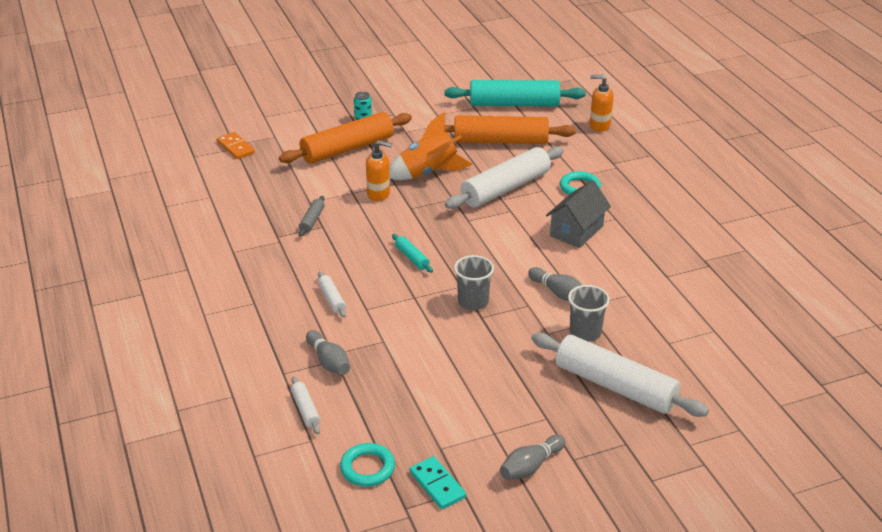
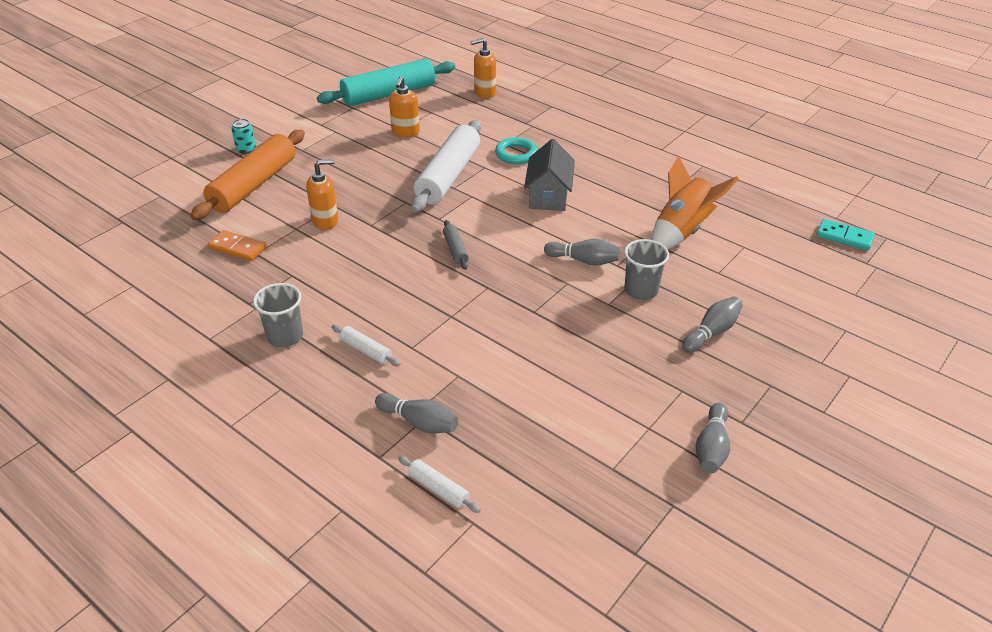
camera: 30 degrees left, 5 degrees up
orange domino [217,132,255,159] -> orange domino moved to [208,230,267,261]
grey rolling pin [299,196,325,237] -> grey rolling pin moved to [443,220,469,270]
turquoise ring [340,443,395,487] -> none
orange rocket [389,112,473,180] -> orange rocket moved to [652,156,739,249]
turquoise rolling pin [392,234,433,273] -> none
turquoise domino [410,456,466,509] -> turquoise domino moved to [817,219,875,250]
orange rolling pin [427,115,576,144] -> orange soap dispenser [389,76,420,137]
grey cup [454,255,494,310] -> grey cup moved to [253,283,303,347]
white rolling pin [531,333,709,417] -> grey bowling pin [682,297,743,353]

